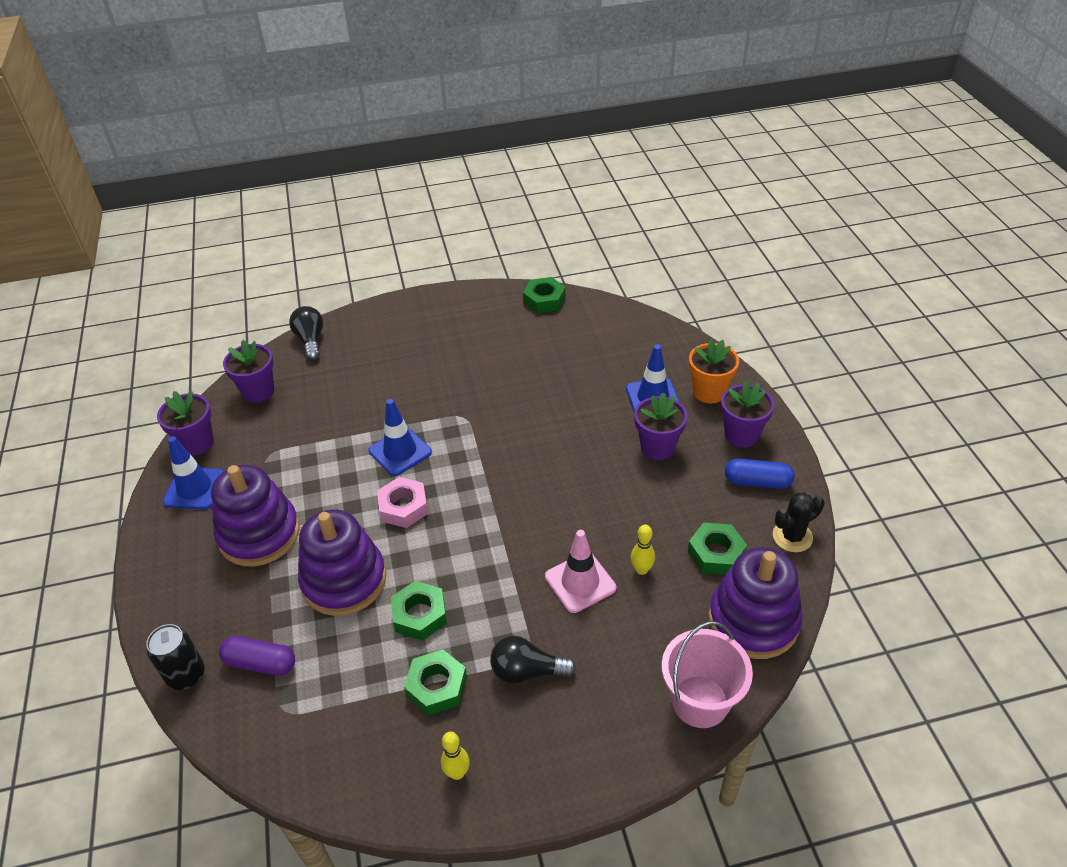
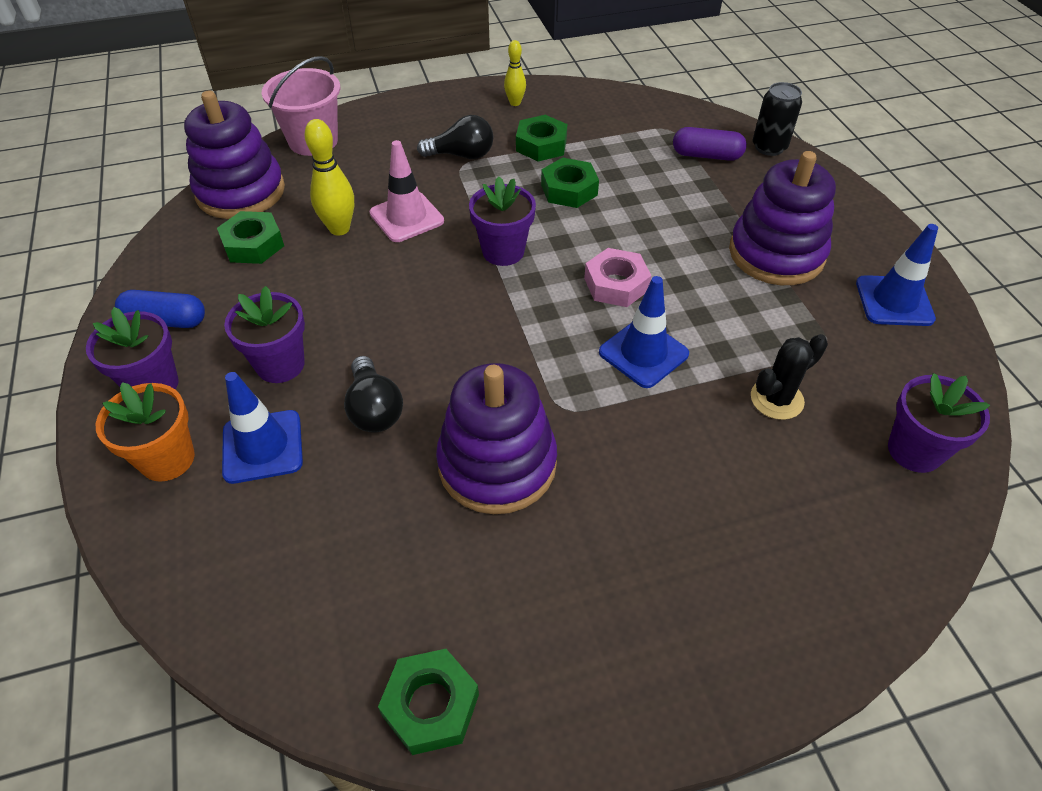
camera: 175 degrees right, 5 degrees up
purple flower pot [157,391,214,455] -> purple flower pot moved to [469,176,536,266]
black light bulb [289,306,323,360] -> black light bulb moved to [344,356,403,432]
purple stacking toy [298,509,386,616] -> purple stacking toy moved to [436,363,557,514]
yellow bowling pin [631,525,655,575] -> yellow bowling pin [305,119,354,236], size x1.60
black cactus [773,492,825,552] -> black cactus moved to [751,334,828,420]

